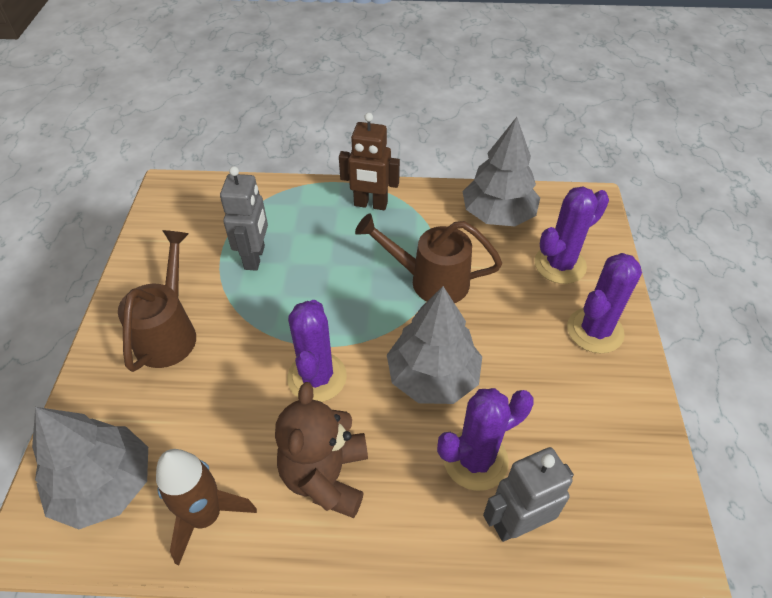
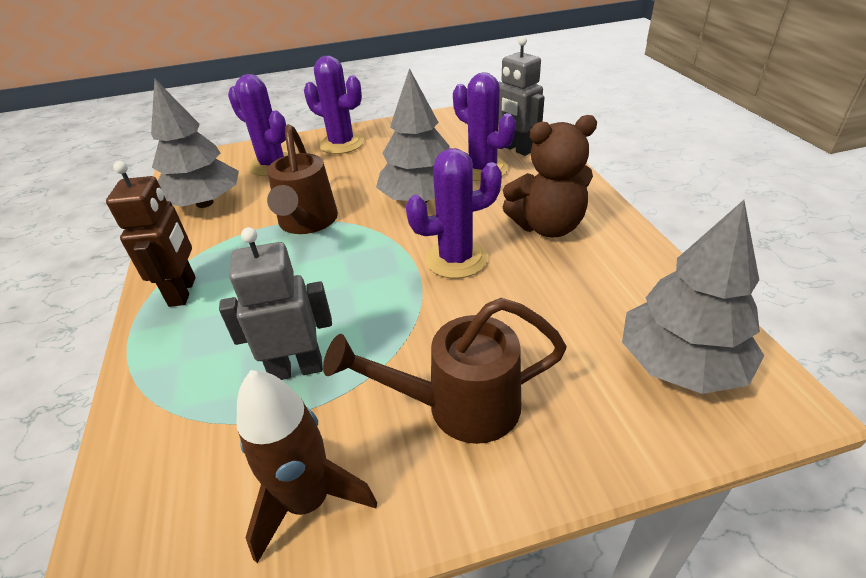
camera: 105 degrees left, 10 degrees down
brown rocket [156,449,257,565] -> brown rocket moved to [237,370,377,563]

